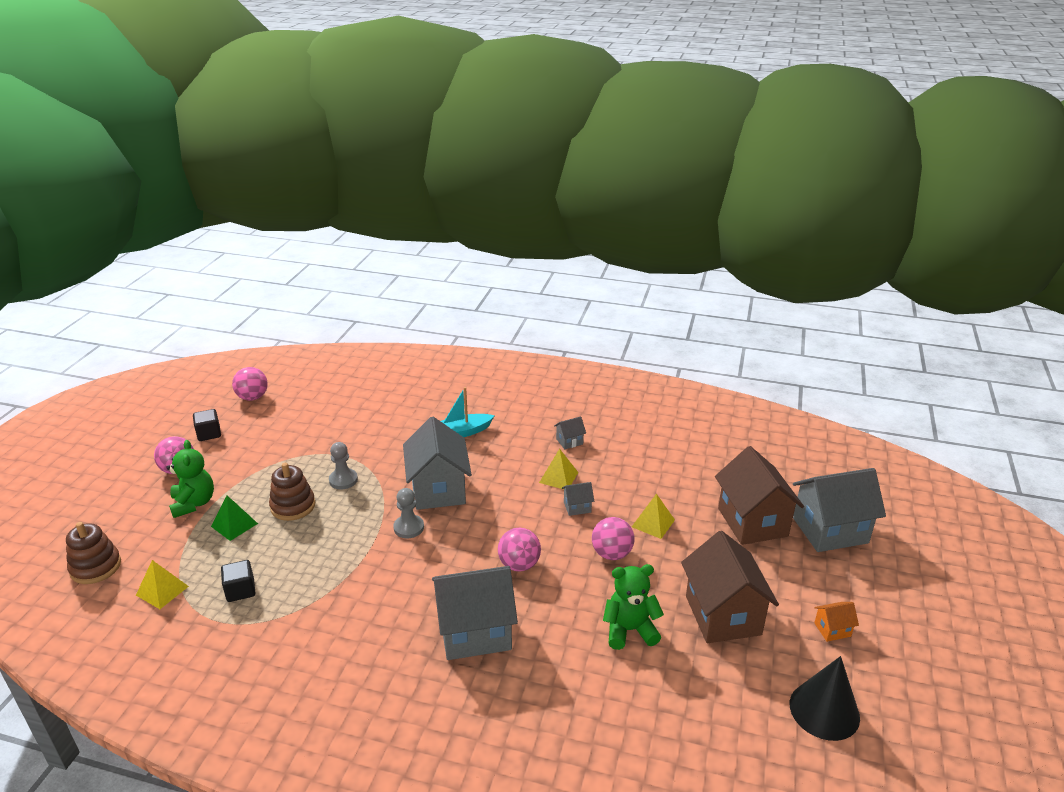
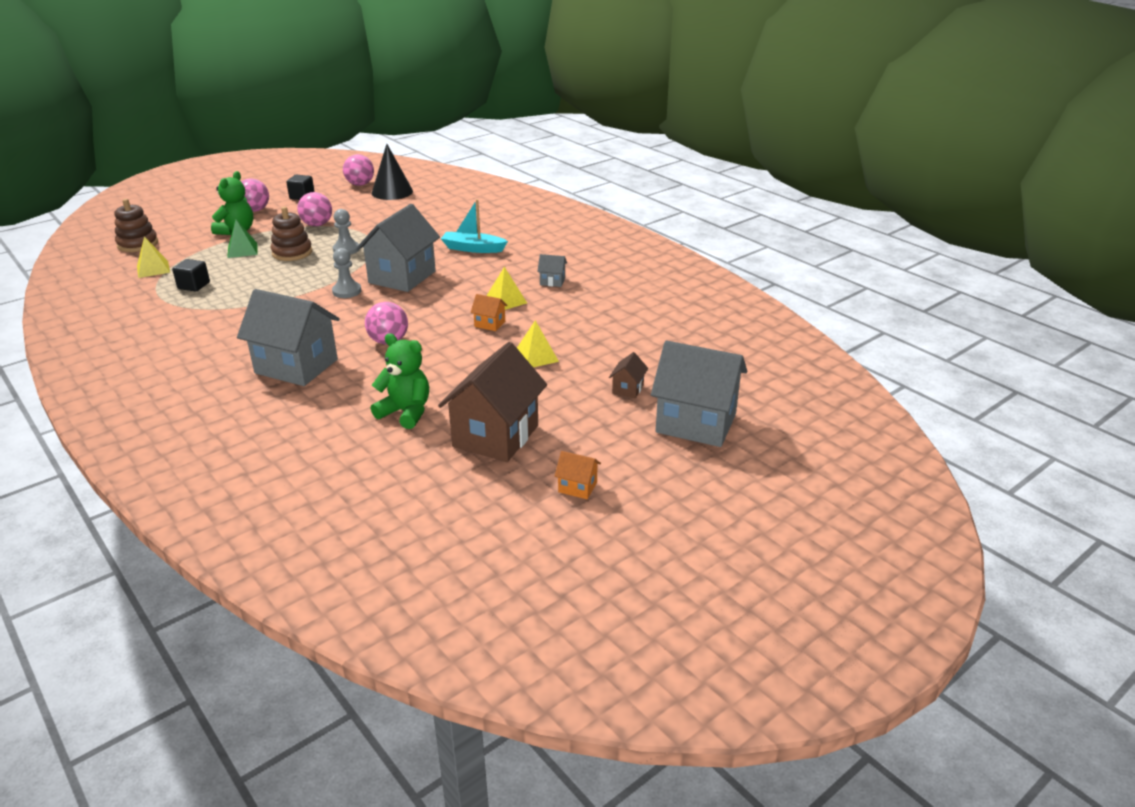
camera: 35 degrees right, 0 degrees up
grey house [562,482,594,516] -> orange house [471,294,508,331]
pink ball [592,517,635,560] -> pink ball moved to [297,192,332,226]
brown house [715,446,804,545] -> brown house [609,352,648,398], size x0.42
black cone [790,656,860,741] -> black cone moved to [371,144,413,200]

